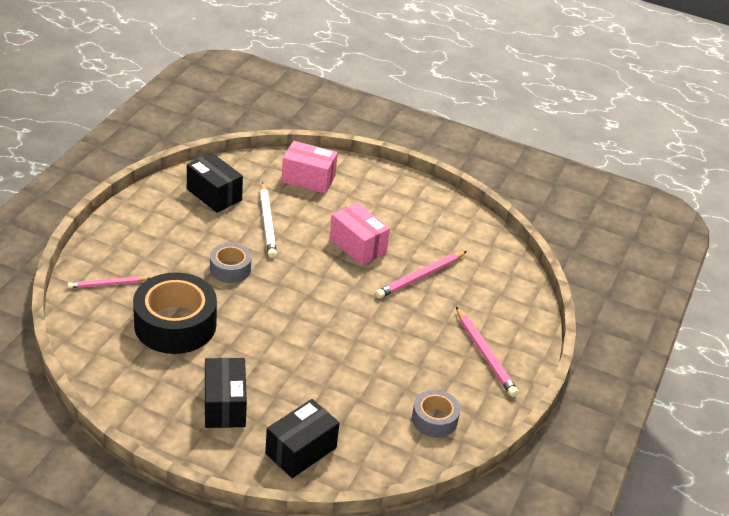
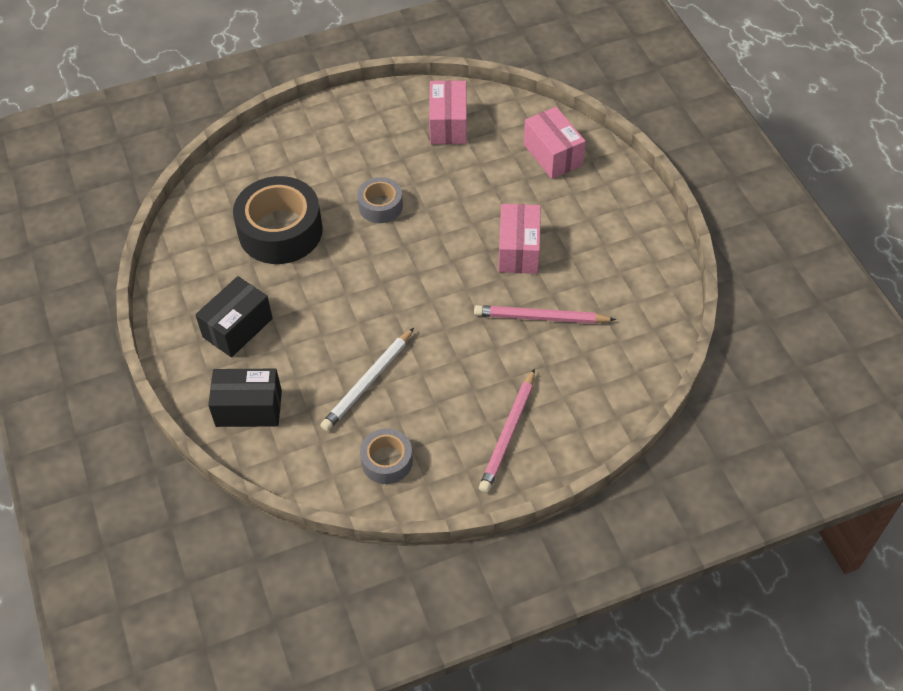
camera: 50 degrees right, 15 degrees up
pink pencil [68,276,150,288] -> none
black box [187,153,243,213] -> pink box [429,80,467,144]
white pencil [260,182,277,258] -> white pencil moved to [320,328,414,431]

